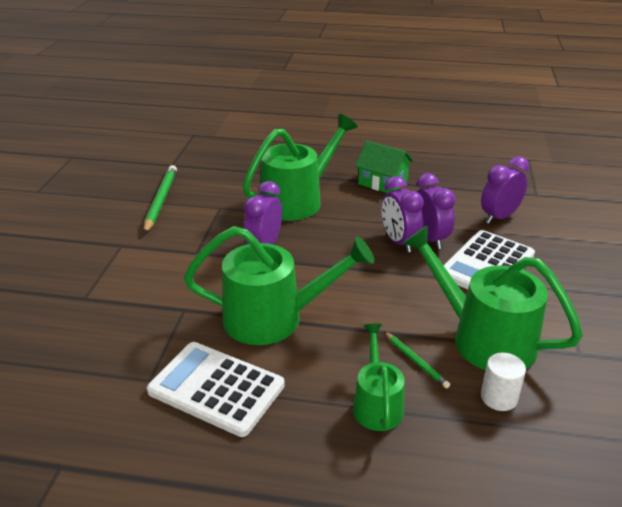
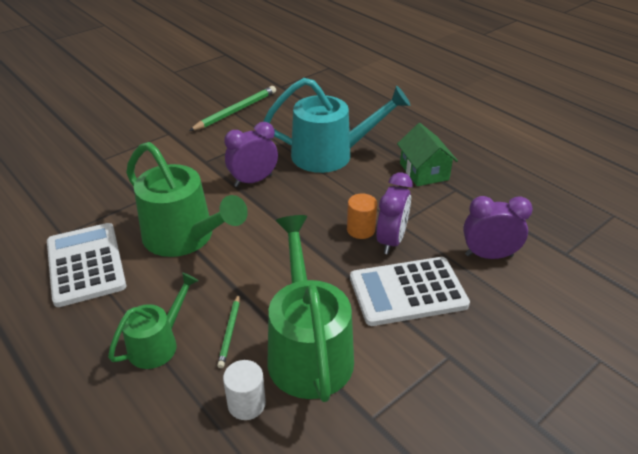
camera: 40 degrees right, 5 degrees up
green watering can [243,114,358,221] -> turquoise watering can [263,78,410,173]
purple clock [381,176,424,252] -> orange cylinder [347,193,377,239]

